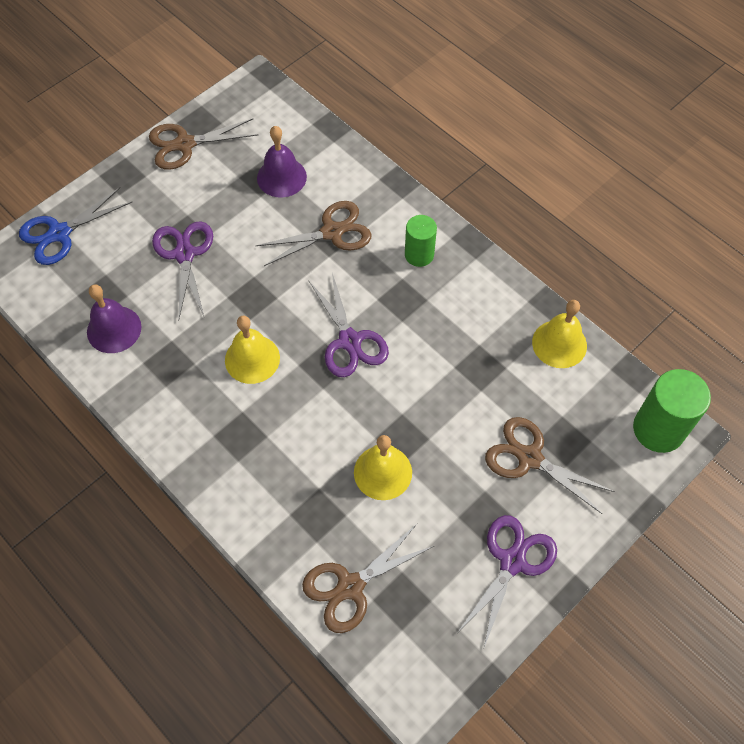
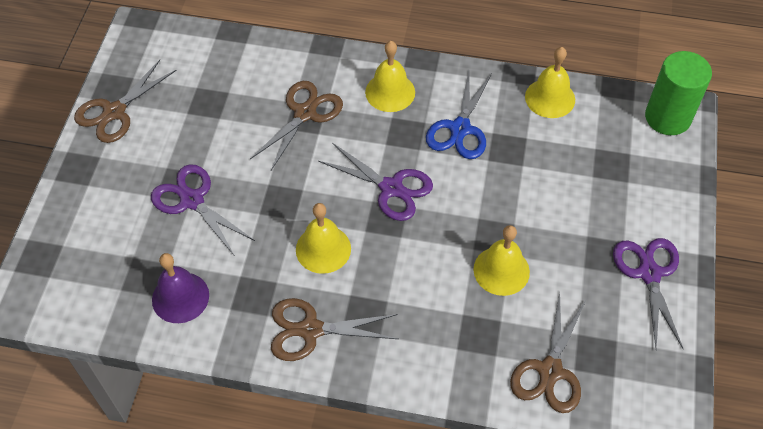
camera: 35 degrees left, 5 degrees down
blue scissors [19,187,132,265] -> blue scissors moved to [426,71,492,159]
purple bell [257,126,307,198] -> none
green cylinder [405,215,437,267] -> yellow bell [365,41,415,112]
brown scissors [485,417,615,514] -> brown scissors moved to [271,298,398,361]

